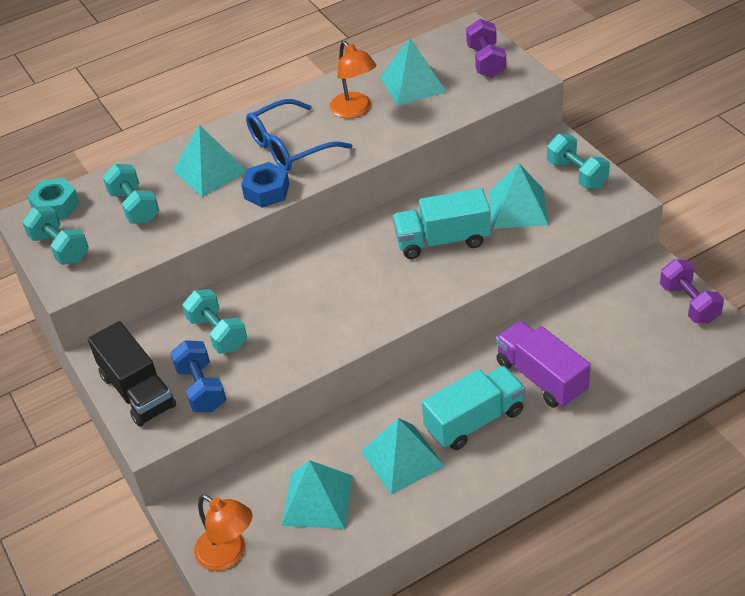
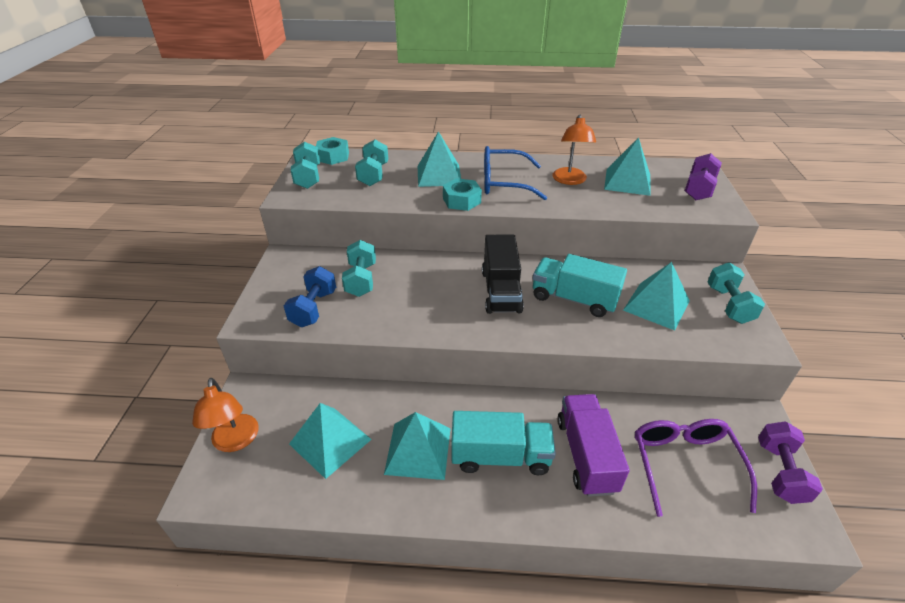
camera: 30 degrees right, 5 degrees down
black truck [88,321,176,427] -> black truck moved to [482,234,524,314]
blue nut [241,162,289,208] -> turquoise nut [443,178,482,211]
none -> purple glasses [635,419,757,517]

